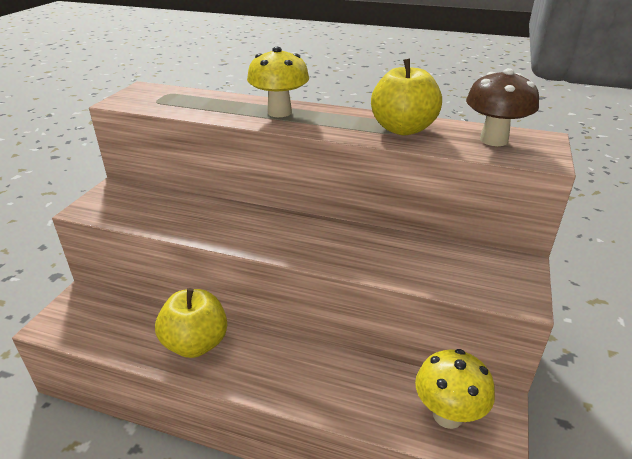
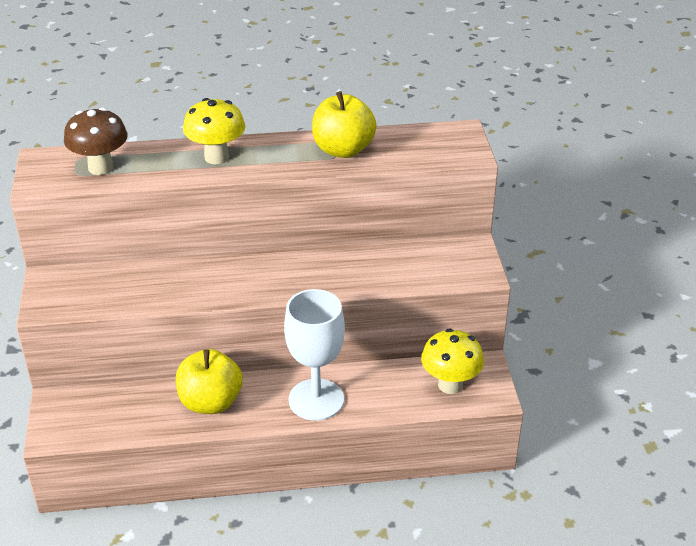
camera: 25 degrees left, 5 degrees up
brown mushroom [466,68,539,146] -> brown mushroom moved to [64,108,128,175]
none -> white goblet [284,289,345,421]

